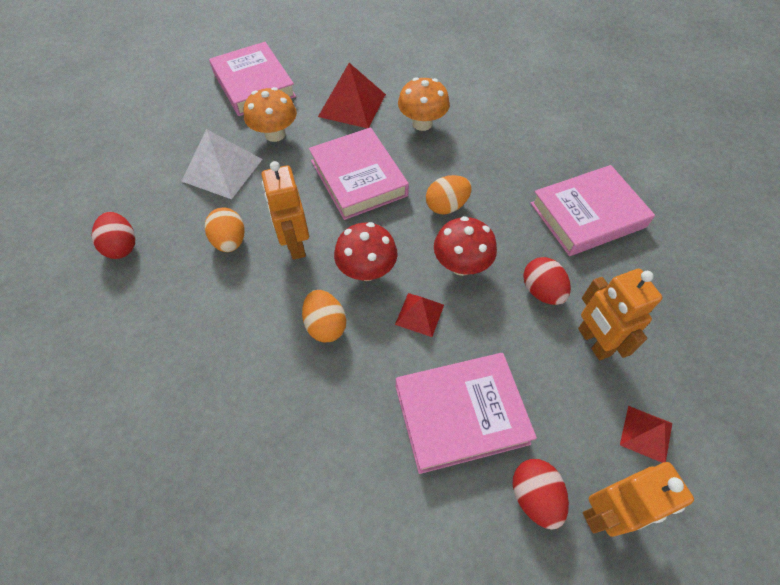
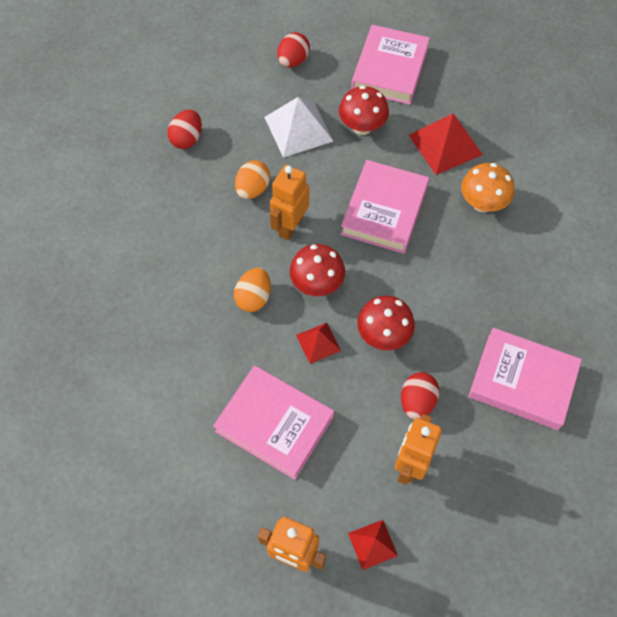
camera: 45 degrees right, 5 degrees up
orange mushroom [244,87,297,142] -> red mushroom [339,85,389,135]
orange egg [426,175,472,214] -> none
red egg [512,459,569,530] -> red egg moved to [277,32,310,68]

